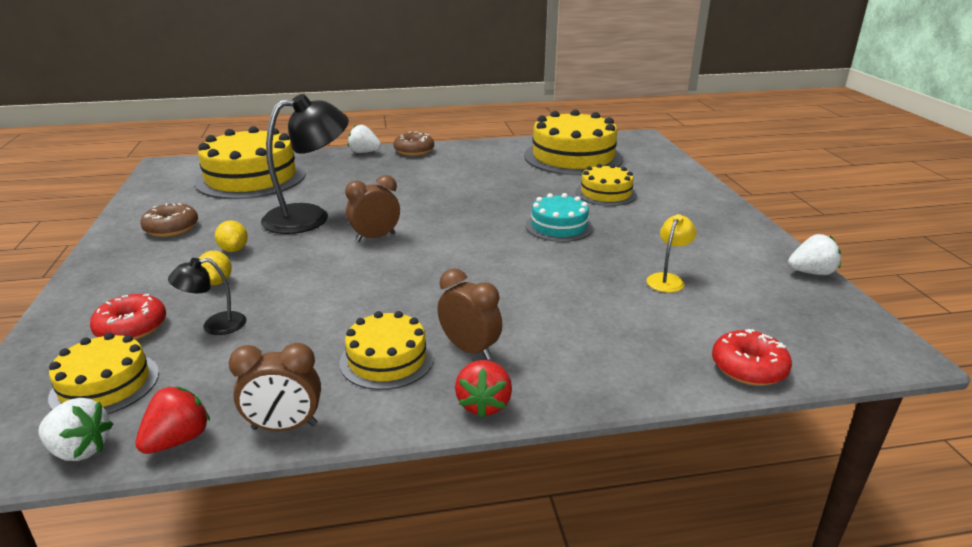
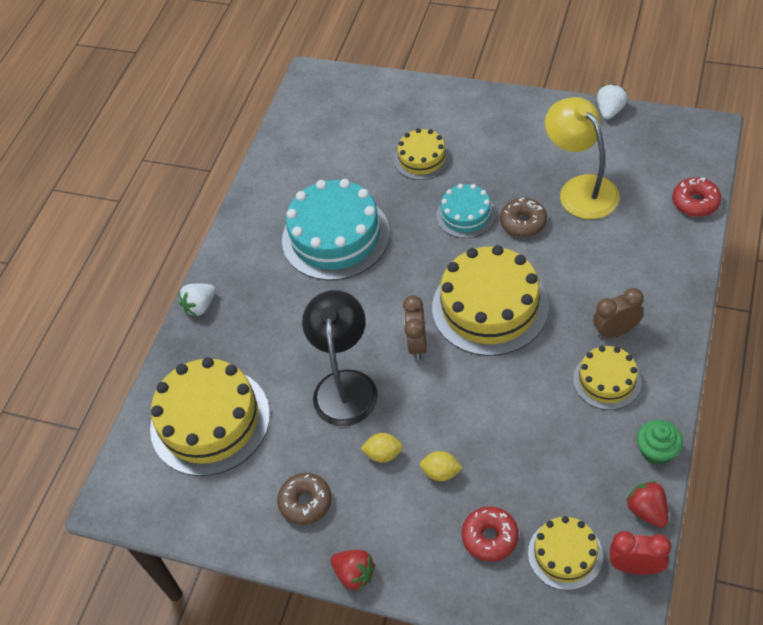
camera: 55 degrees left, 25 degrees up
white strawberry [38,398,113,461] -> red clock [610,531,672,575]
black lamp [168,258,246,335] -> none
brown clock [229,343,321,431] -> green cupcake [637,420,683,465]
brown donut [394,132,434,156] -> brown donut moved to [500,198,547,237]
red strawberry [455,360,512,418] -> red strawberry moved to [331,550,375,591]
yellow cake [524,110,623,175] -> yellow cake moved to [432,245,549,356]
yellow lamp [647,214,697,293] -> yellow lamp [545,97,620,219], size x2.09
none -> turquoise cake [282,179,390,281]

